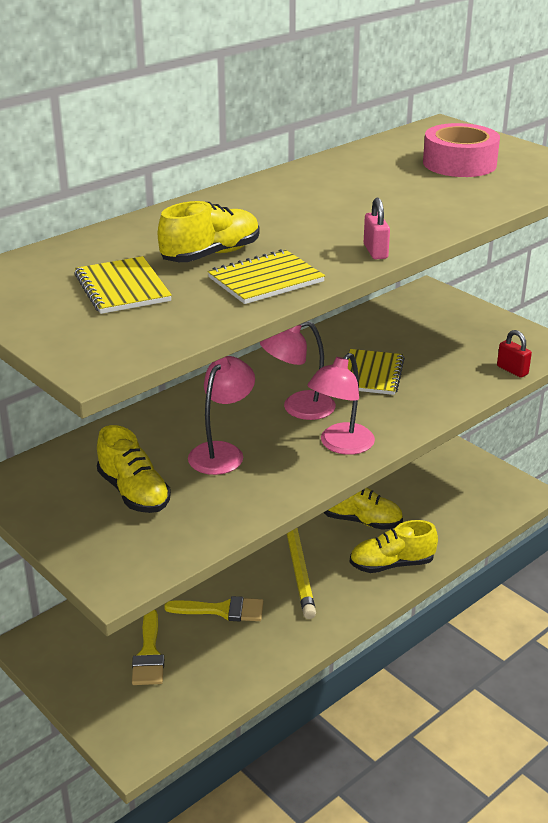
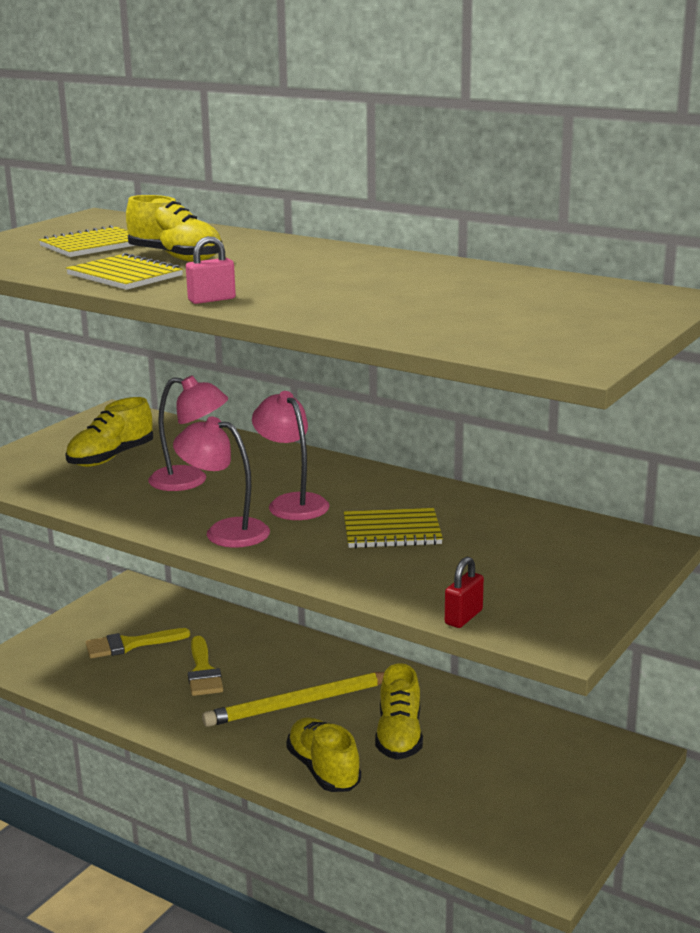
camera: 75 degrees right, 10 degrees down
pink tape [423,123,500,177] -> none

